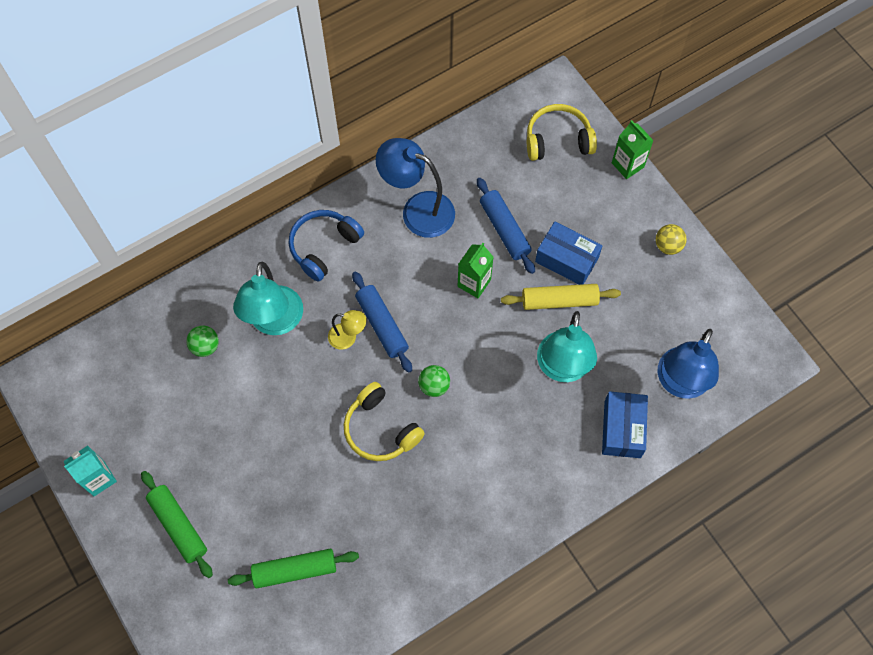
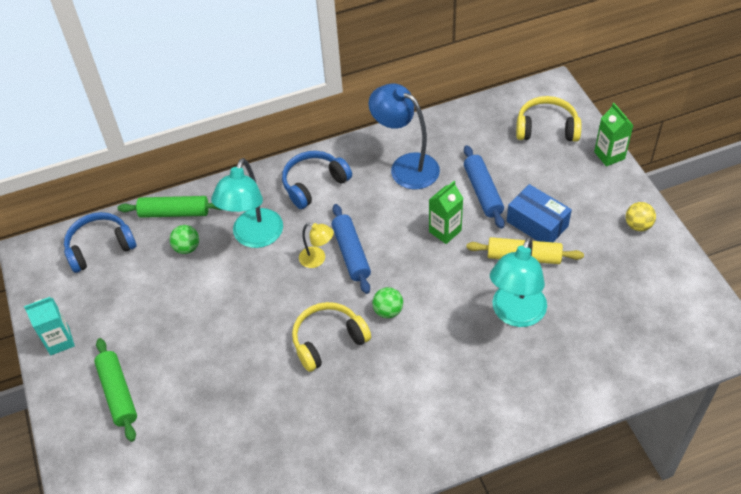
camera: 15 degrees right, 15 degrees down
green rolling pin [228,549,359,588] -> green rolling pin moved to [118,196,222,218]
yellow headphones [344,382,425,461] -> yellow headphones turned 90 degrees clockwise [292,302,371,372]
blue box [602,391,648,458] -> none
blue lamp [658,329,719,399] -> none
none -> blue headphones [64,212,137,273]

